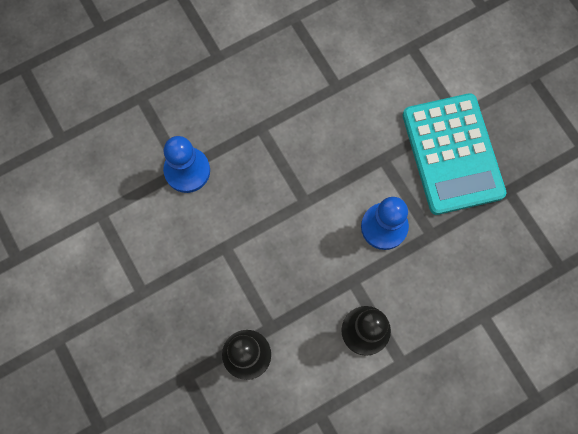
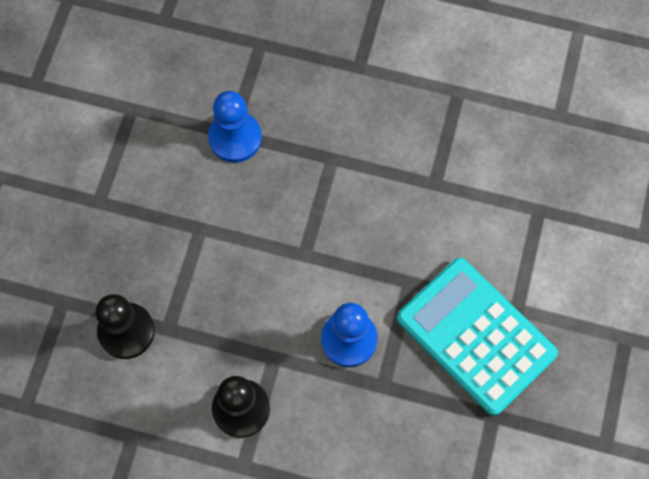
camera: 45 degrees right, 5 degrees down
turquoise calculator [402,93,506,215] -> turquoise calculator turned 105 degrees clockwise [397,258,558,416]

